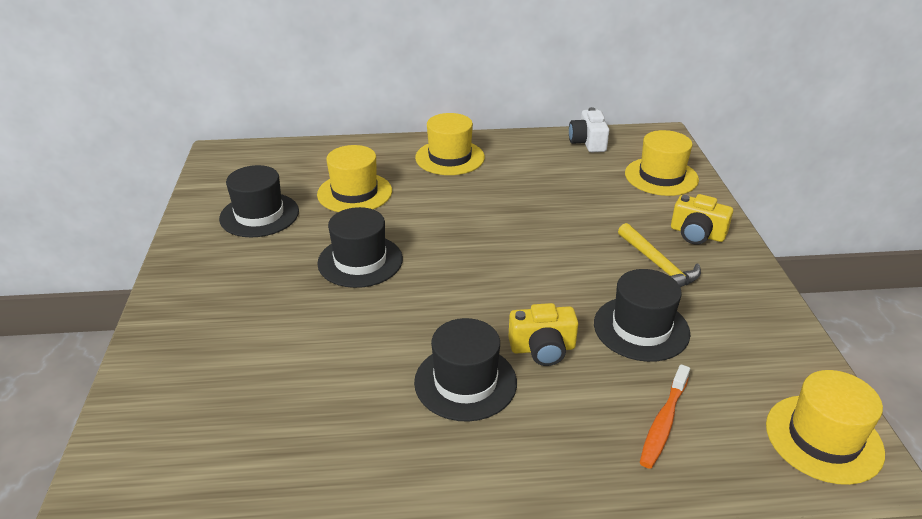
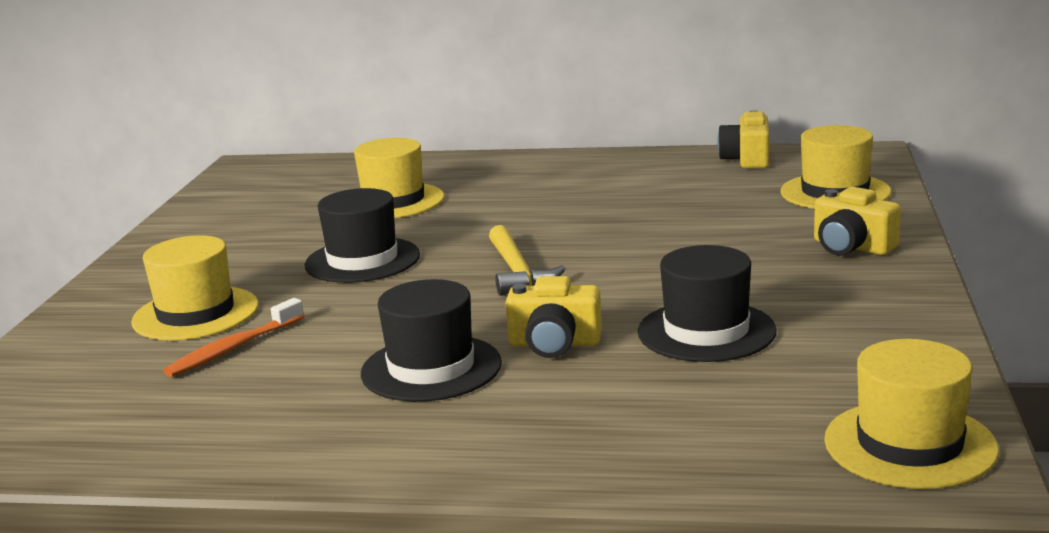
camera: 15 degrees right, 15 degrees down
black hat [219,165,299,237] -> none
yellow hat [415,113,485,175] -> yellow hat moved to [131,235,259,341]
white camera [569,107,609,152] -> yellow camera [717,110,769,168]
yellow hammer [618,223,701,287] -> yellow hammer moved to [489,225,566,296]
orange toothbrush [640,364,690,469] -> orange toothbrush moved to [163,298,304,377]

